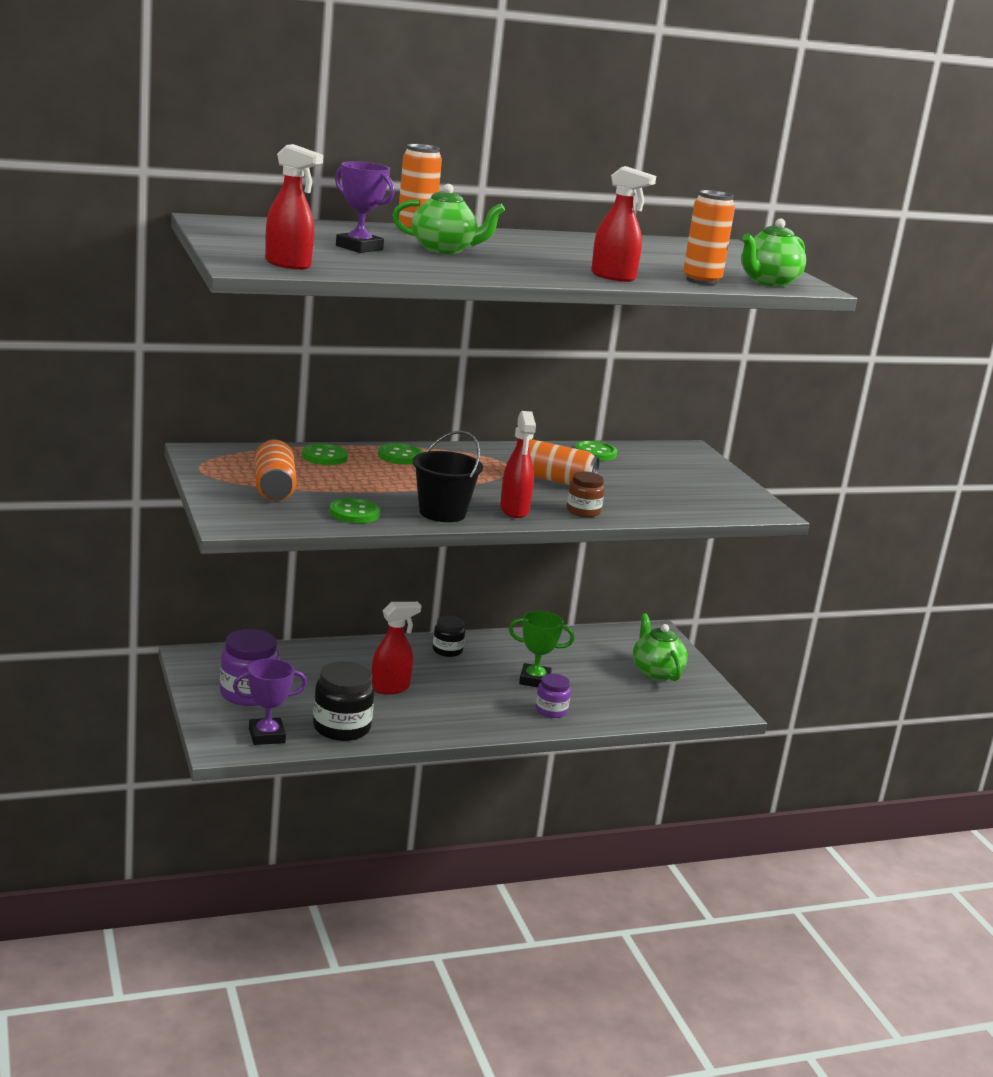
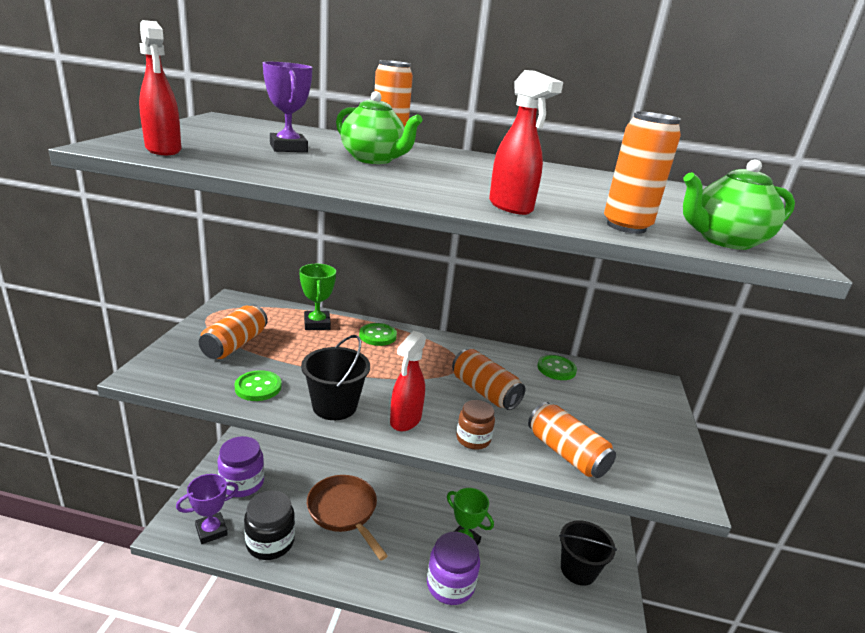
camera: 30 degrees right, 5 degrees up
purple trophy [233,658,307,745] -> purple trophy turned 45 degrees counterclockwise [176,474,239,544]
green button [302,444,348,465] -> green trophy [299,264,336,330]
red spray bottle [371,602,421,694] -> brown pan [307,475,388,561]
black jar [433,616,465,657] -> none
purple jar [536,674,571,718] -> purple jar [427,532,480,605], size x1.69
green teapot [633,613,688,681] -> black bucket [559,520,617,586]
none -> orange can [528,402,616,478]

